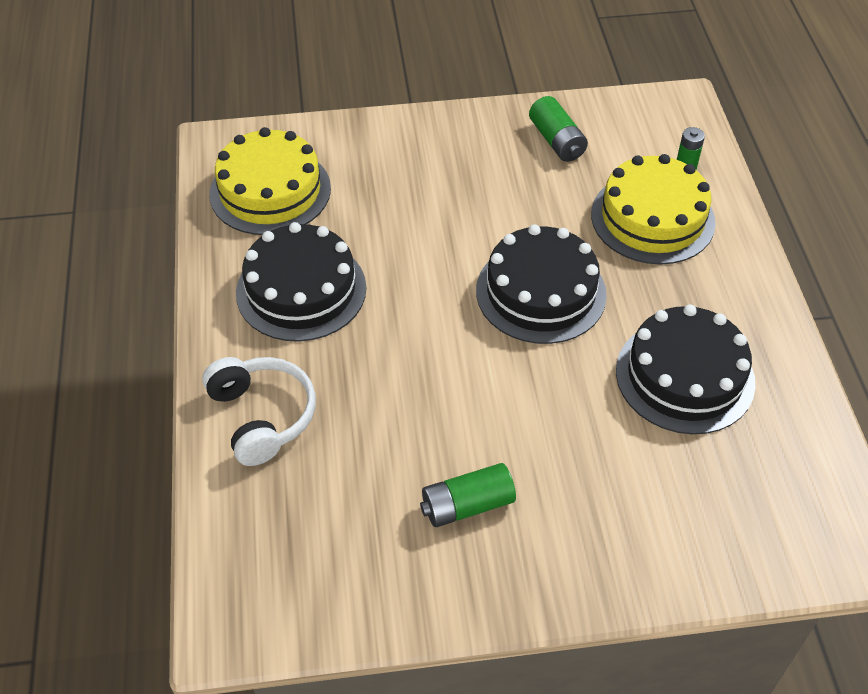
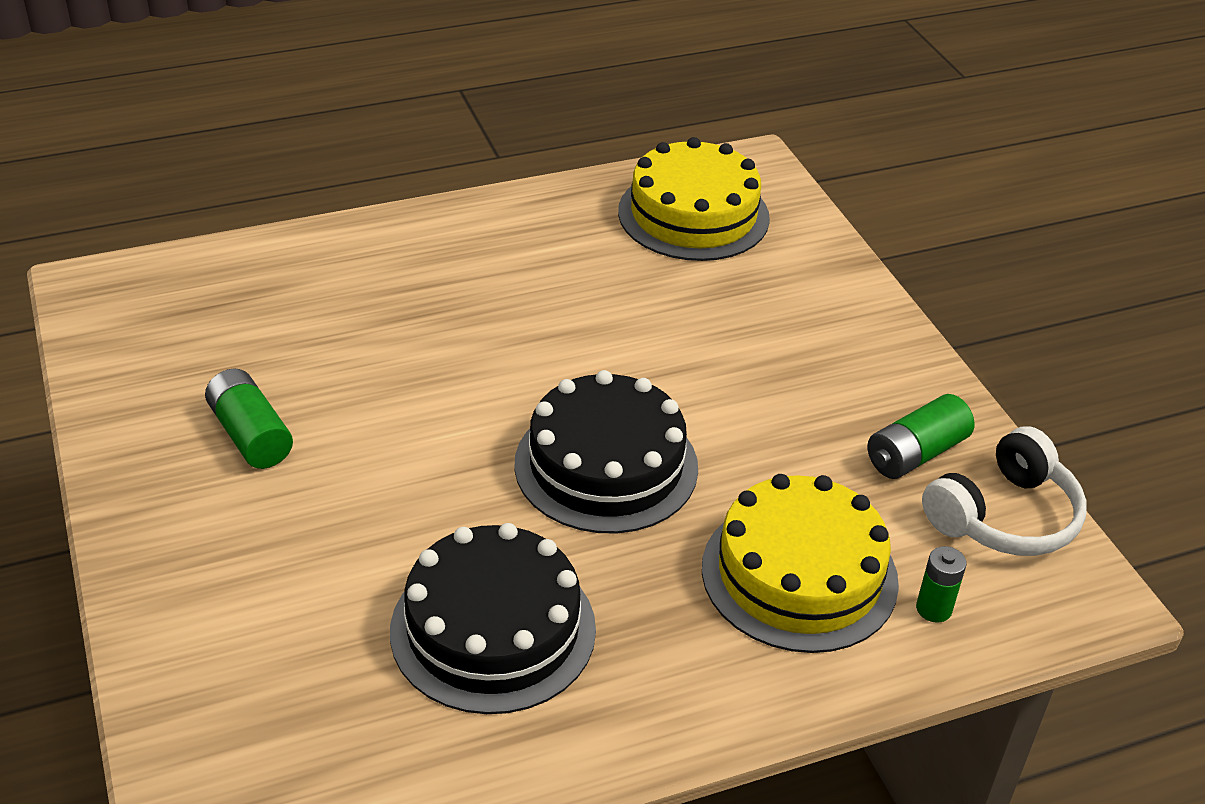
camera: 75 degrees right, 10 degrees down
white headphones [202,357,316,466] -> white headphones moved to [922,427,1086,556]
black cake [236,222,366,342] -> none

